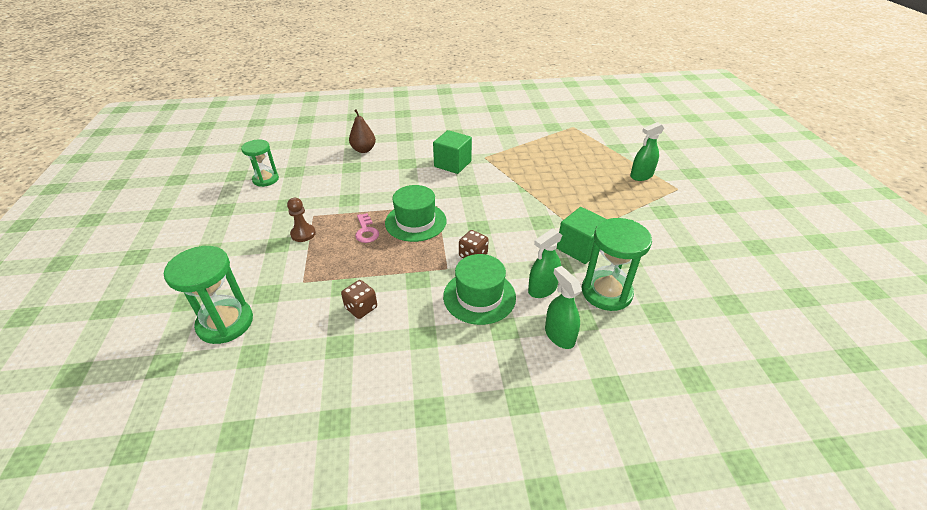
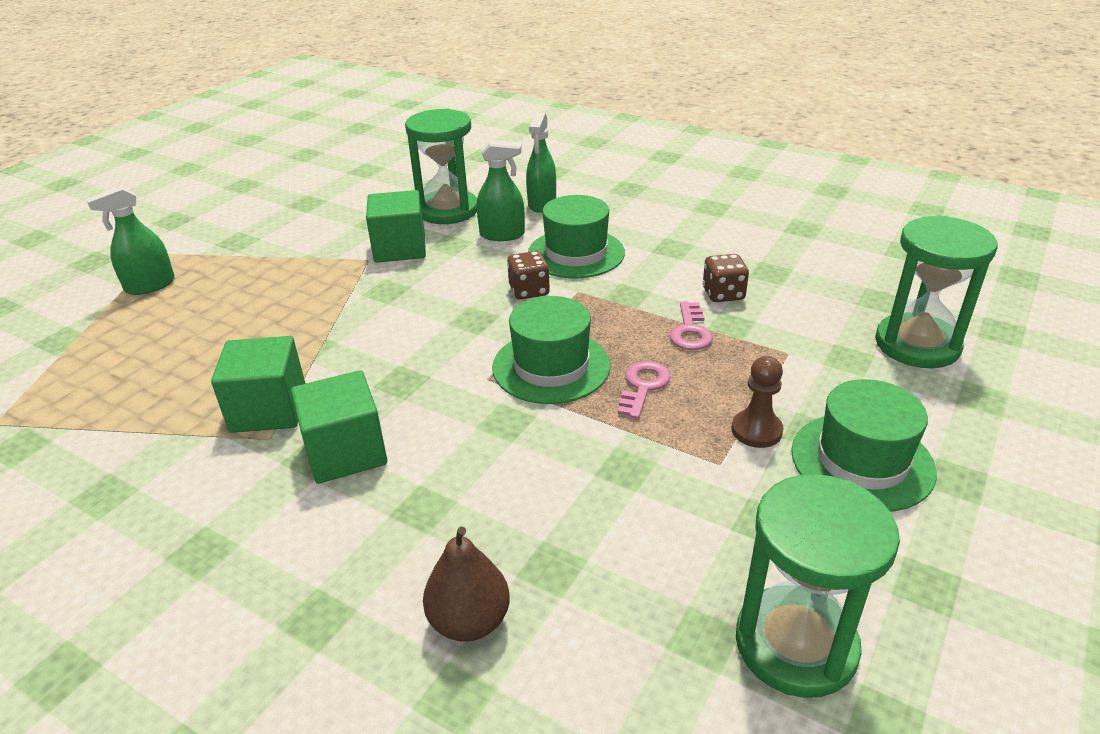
camera: 140 degrees left, 5 degrees down
green hourglass [241,139,279,187] -> green hourglass [736,474,900,698], size x1.52
green spray bottle [630,122,664,181] -> green spray bottle turned 135 degrees clockwise [86,186,175,295]
none -> green cube [211,336,306,433]
none -> pink key [670,302,713,350]
none -> green hat [791,379,937,512]

